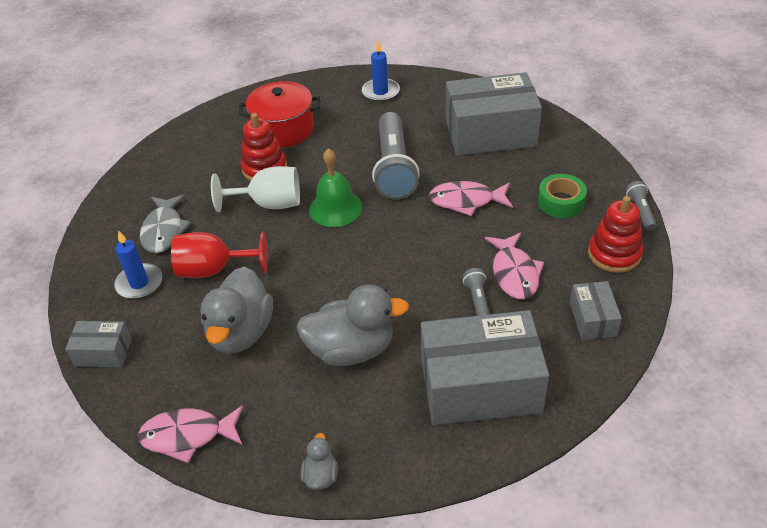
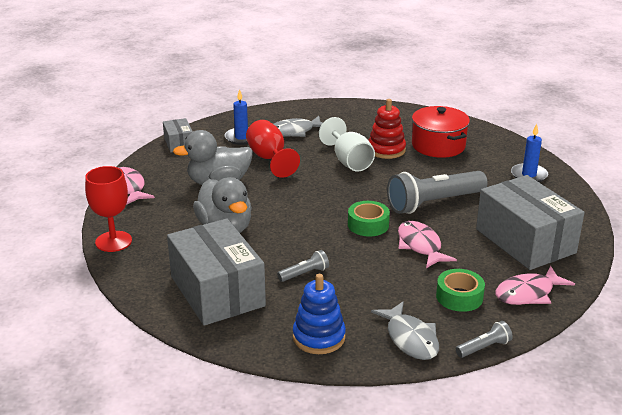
camera: 65 degrees right, 15 degrees down
grey duck [301,433,338,490] -> red goblet [85,166,132,252]
green bell [309,148,363,227] -> none
pink fish [485,232,544,299] -> pink fish moved to [495,266,575,305]
grey box [570,281,622,340] -> blue stacking toy [293,274,346,354]
red stacking toy [588,196,643,273] -> grey fish [371,301,439,360]
none -> green tape [348,201,390,237]

